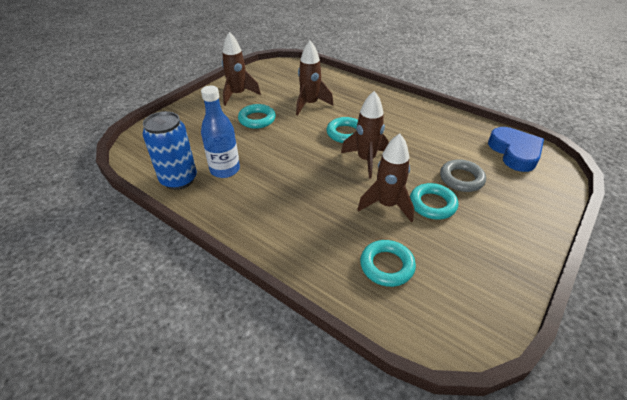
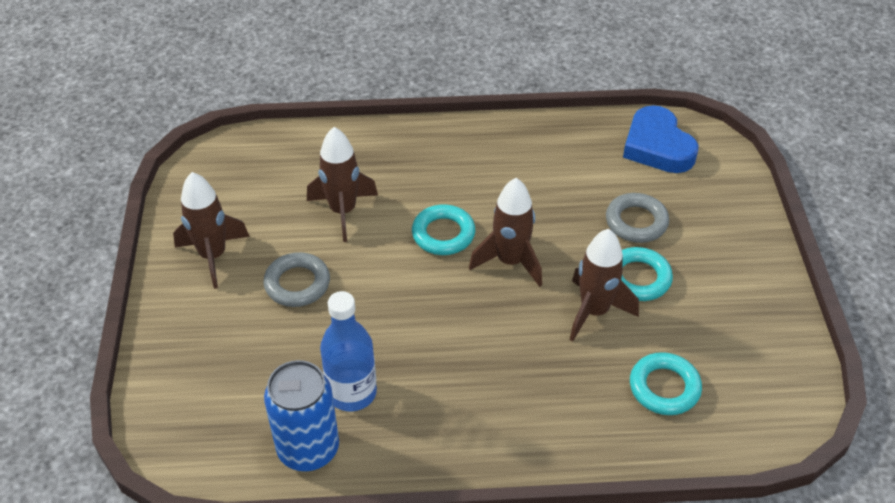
camera: 40 degrees left, 5 degrees up
turquoise ring [238,104,276,129] -> grey ring [263,252,330,307]
blue heart [488,127,544,172] -> blue heart turned 150 degrees counterclockwise [623,105,699,173]

